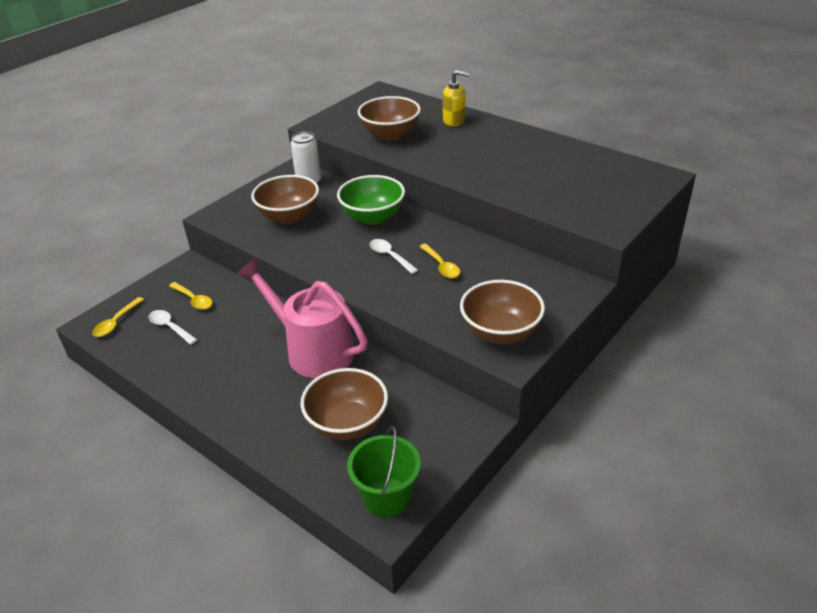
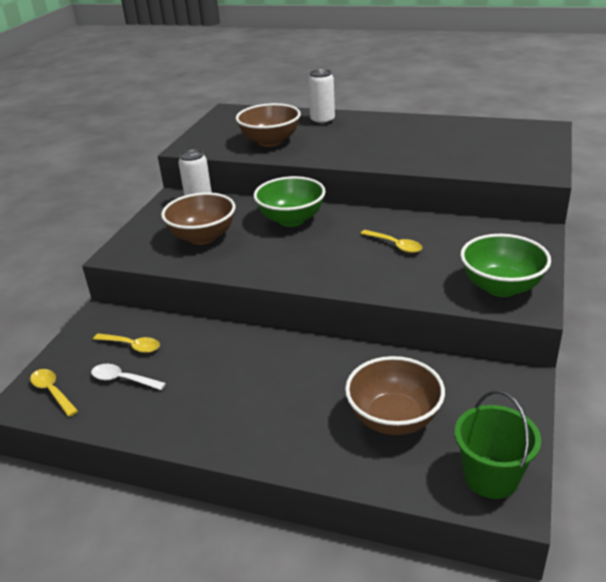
camera: 20 degrees left, 5 degrees down
yellow spoon [92,297,144,337] -> yellow spoon turned 135 degrees clockwise [30,369,78,417]
pink watering can [237,258,367,378] -> none
white spoon [370,239,418,274] -> none
yellow soap dispenser [443,70,469,126] -> white can [308,69,335,125]
brown bowl [460,280,545,344] -> green bowl [460,234,551,297]

